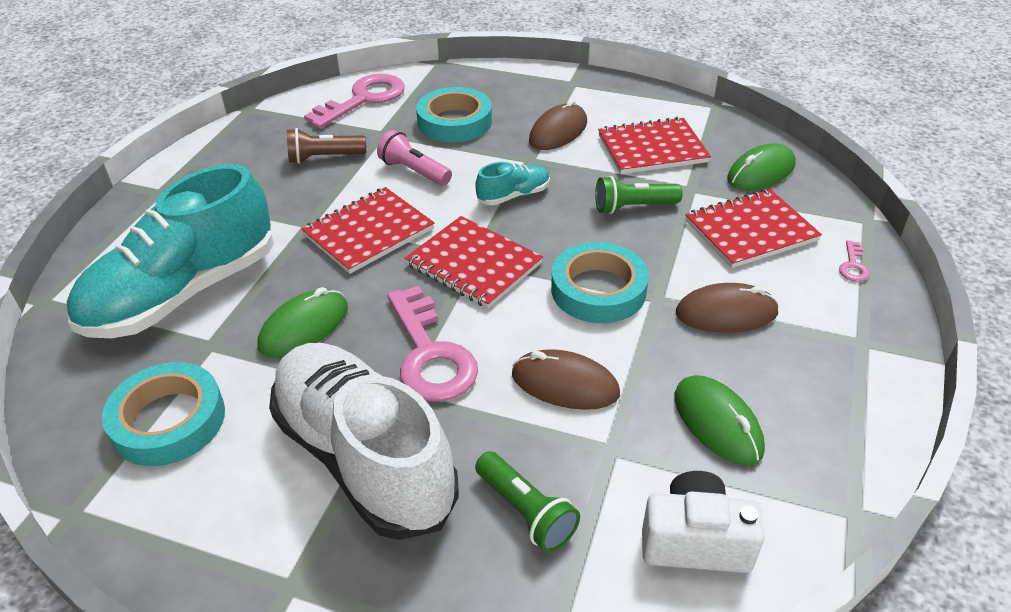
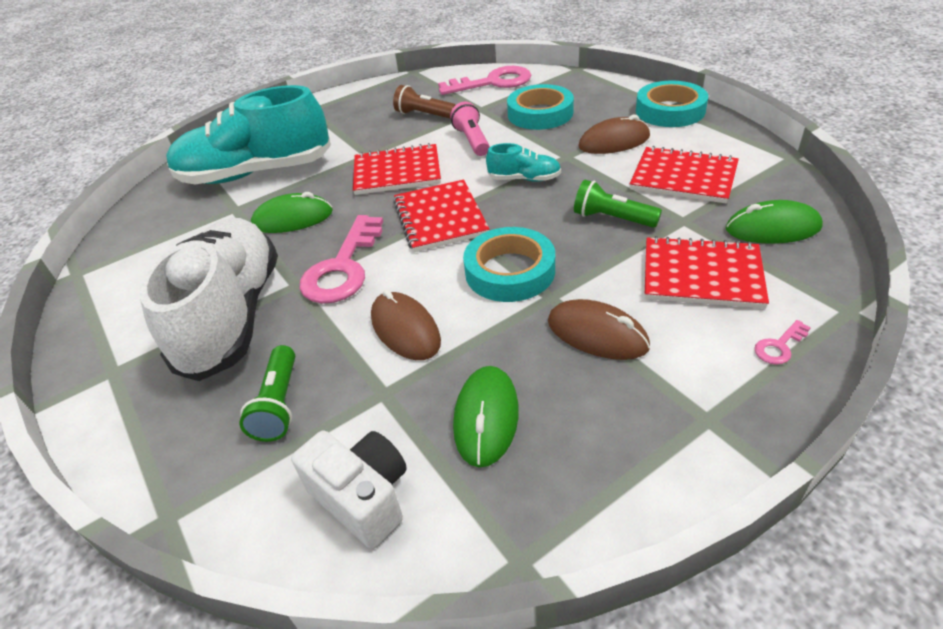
camera: 40 degrees right, 0 degrees up
turquoise tape [102,362,225,466] -> turquoise tape moved to [636,81,708,127]

